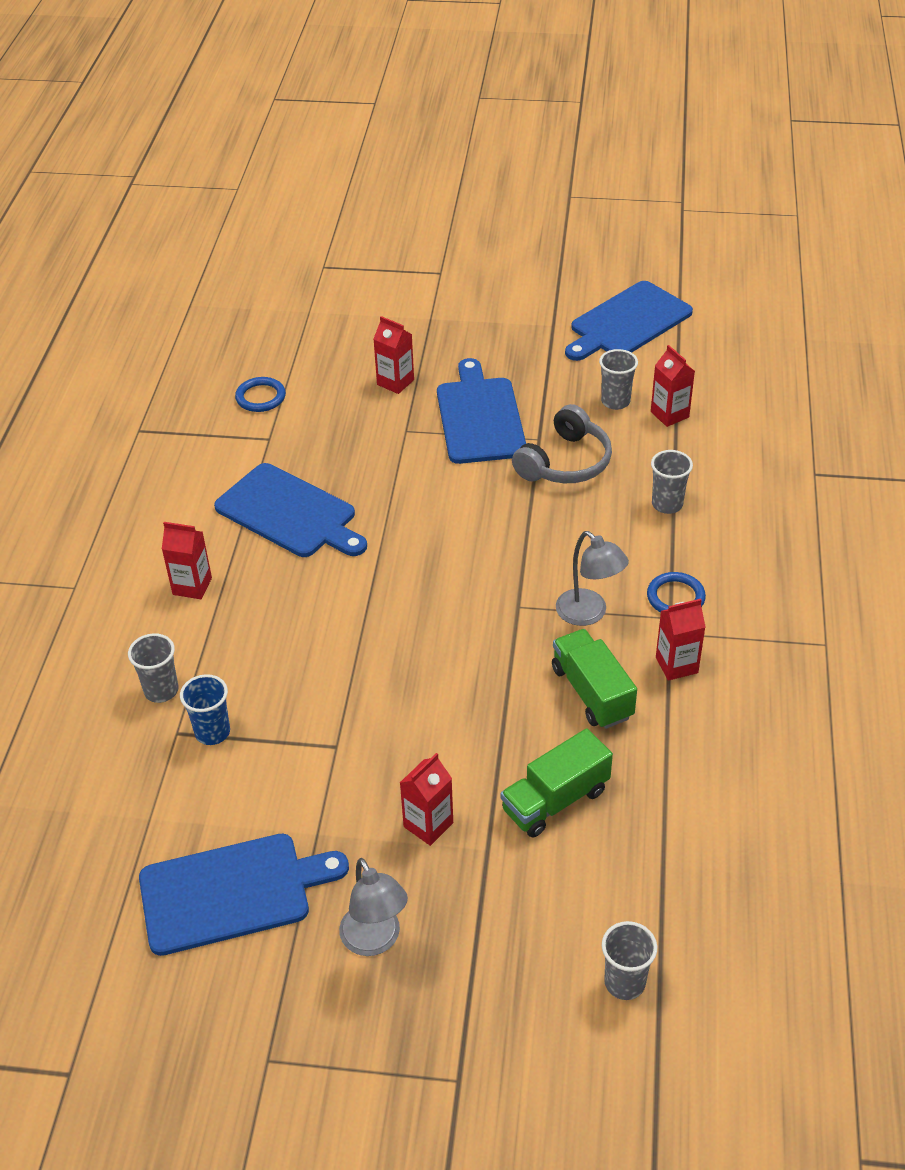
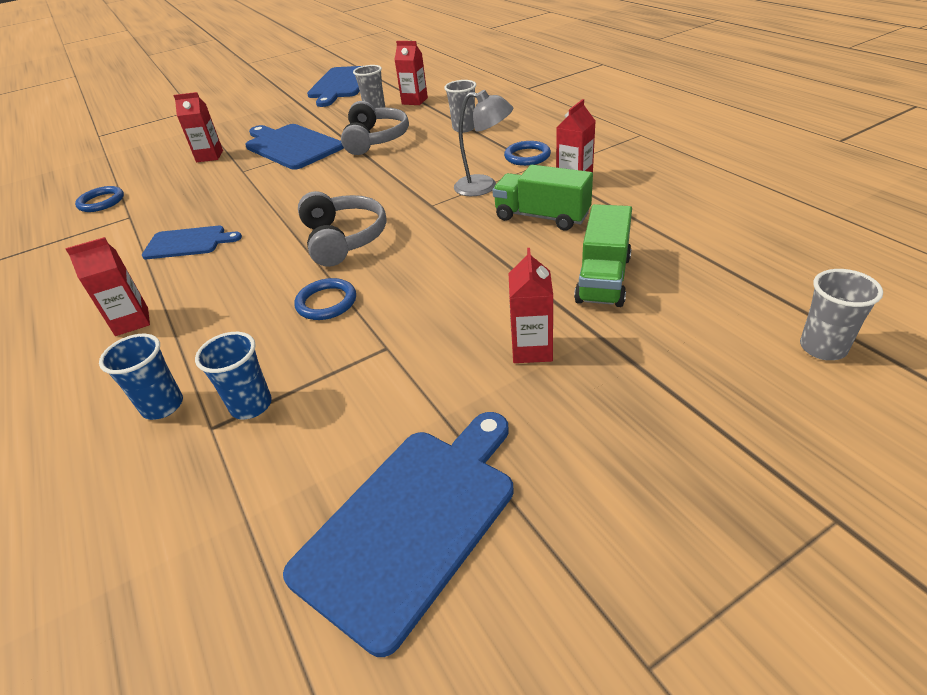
camera: 35 degrees left, 5 degrees down
grey cup [128,633,179,703] -> blue cup [99,334,183,420]
blue cutting board [214,463,367,557] -> blue cutting board [142,226,242,259], size x0.60
grey lamp [339,858,408,956] -> none
none -> blue ring [294,278,356,320]
none -> grey headphones [298,191,387,267]

